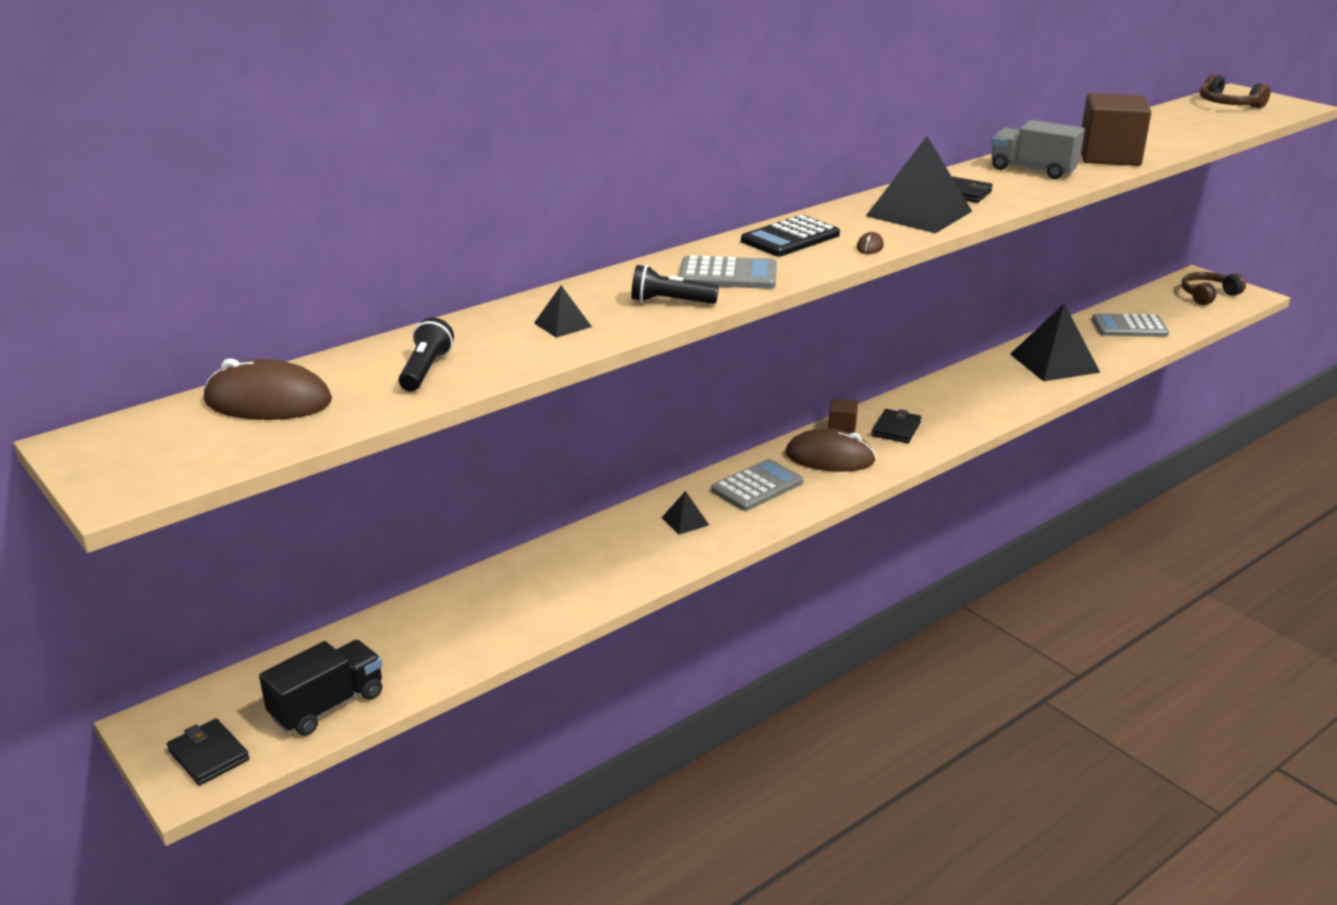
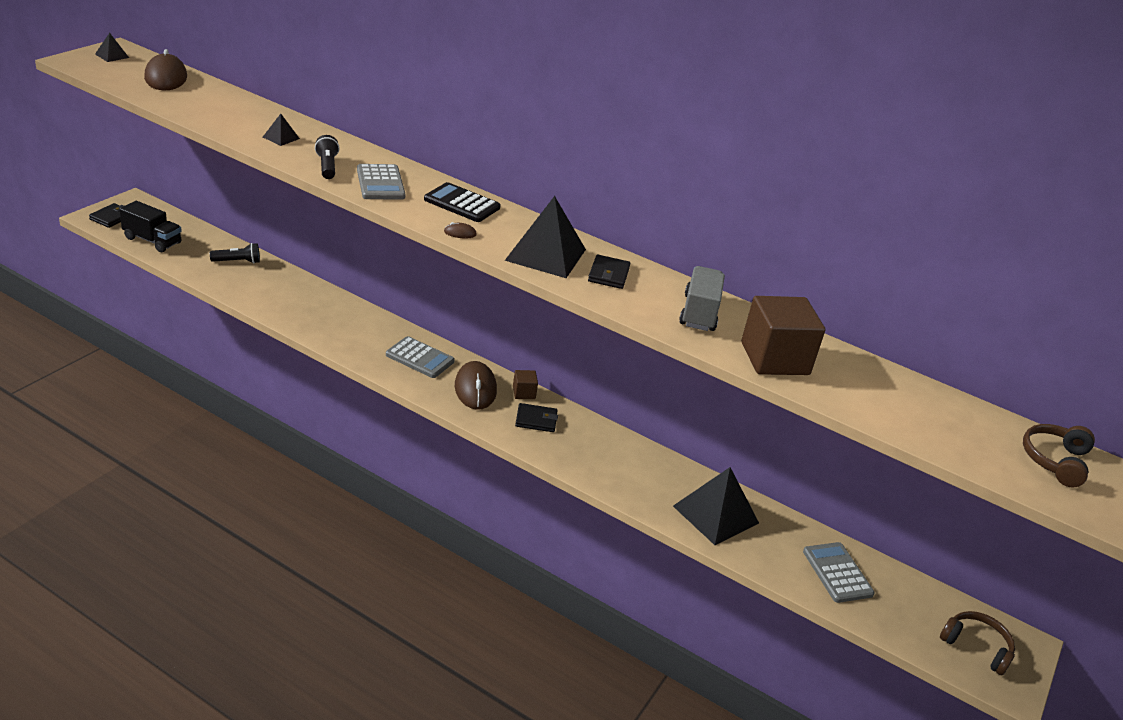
camera: 65 degrees right, 5 degrees up
black flashlight [398,317,454,391] -> black flashlight moved to [210,243,260,264]
black pyramid [662,491,709,535] -> black pyramid moved to [95,33,129,62]

